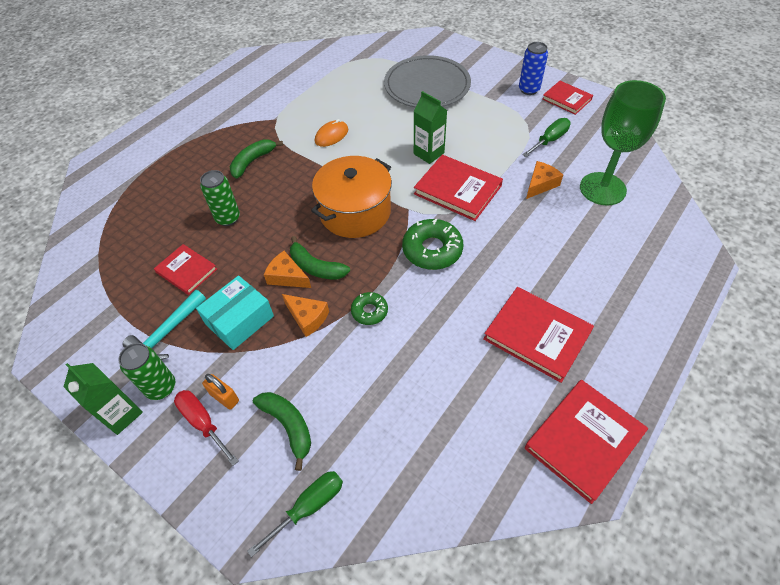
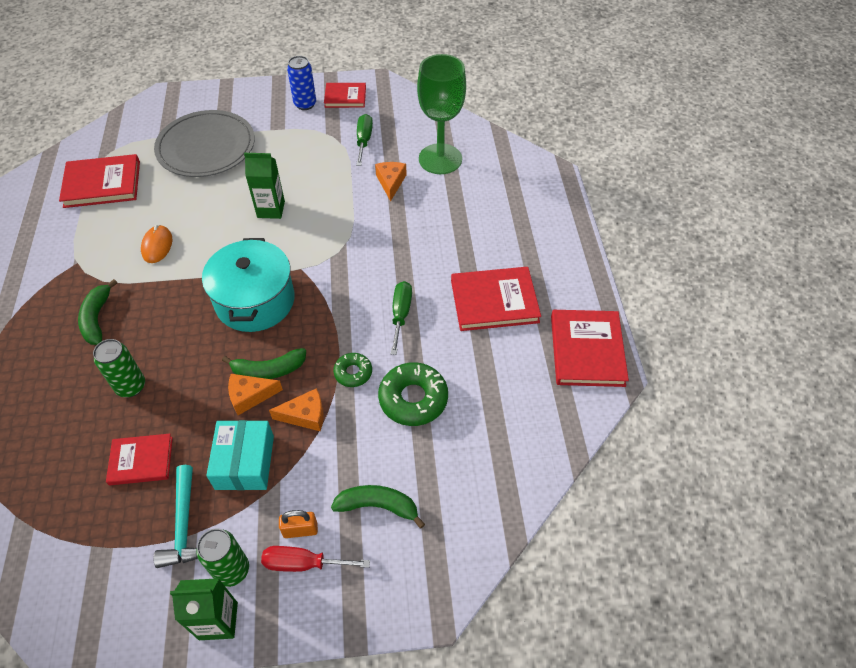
camera: 45 degrees left, 0 degrees up
green screwdriver [247,471,343,557] -> green screwdriver moved to [391,281,412,355]
orange pot [311,156,392,238] -> turquoise pot [202,238,295,332]
green donut [402,219,463,270] -> green donut moved to [378,362,448,426]
red book [414,155,503,221] -> red book moved to [59,154,140,208]

